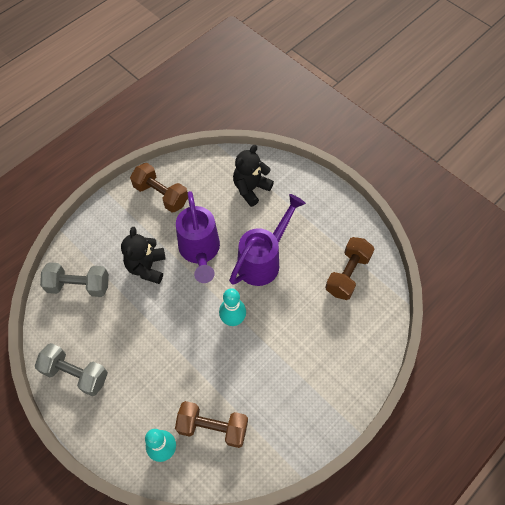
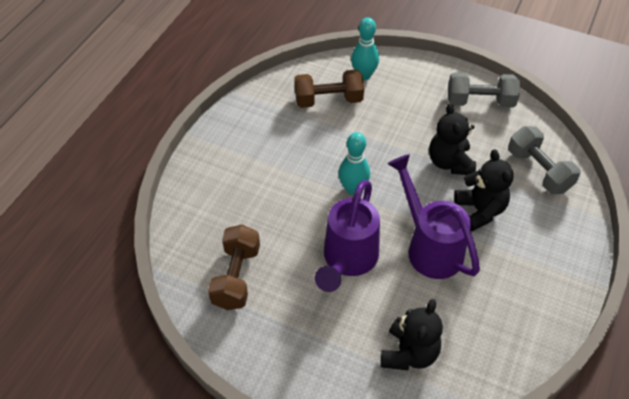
camera: 160 degrees right, 10 degrees down
grey dumbbell [40,262,109,297] -> grey dumbbell turned 75 degrees clockwise [508,126,581,194]
brown dumbbell [130,163,188,212] -> none
none -> black teddy bear [429,103,476,175]

